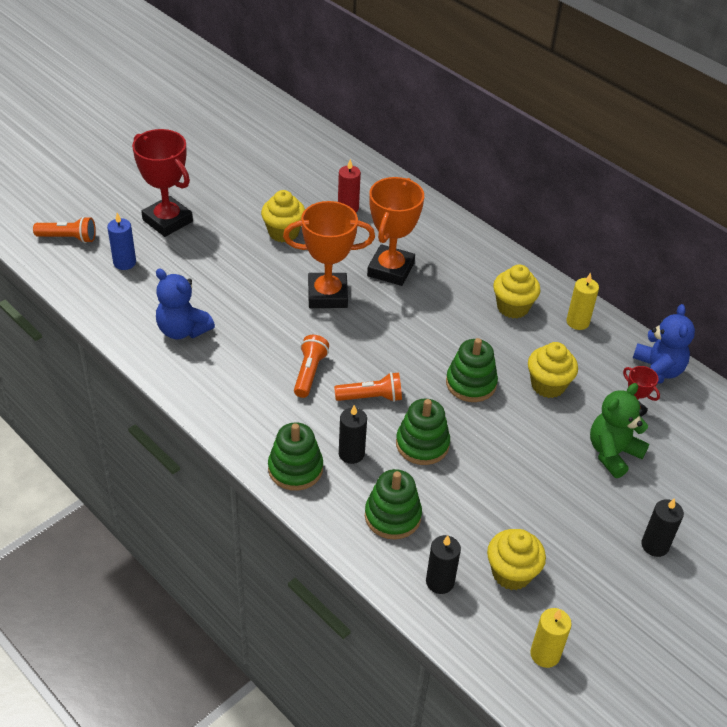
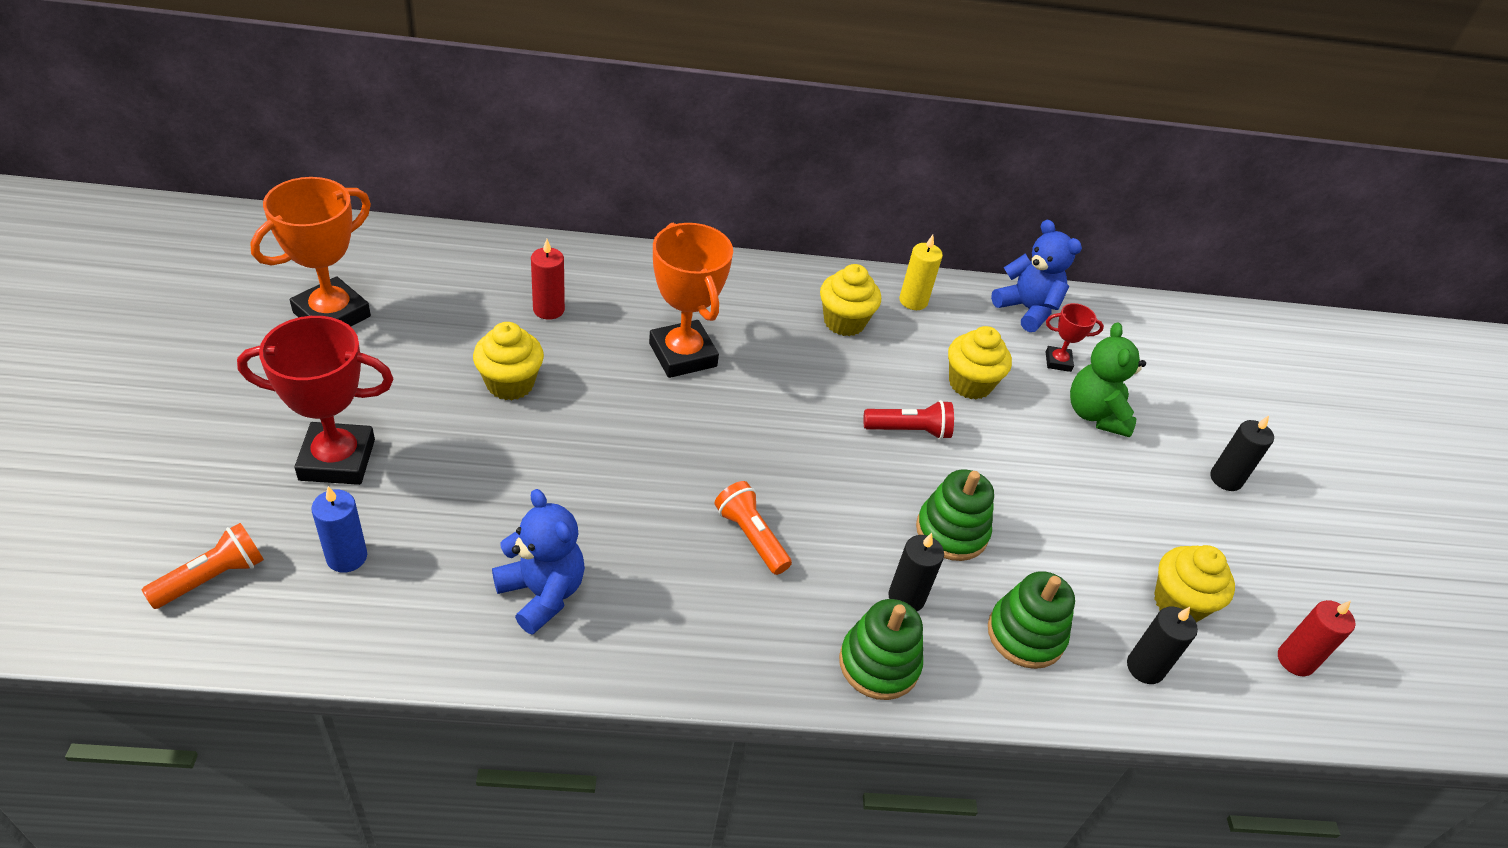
camera: 50 degrees left, 0 degrees up
blue teddy bear [156,268,215,339] -> blue teddy bear turned 120 degrees counterclockwise [492,489,585,635]
orange trophy [283,201,375,308] -> orange trophy moved to [250,177,371,327]
orange flashlight [334,372,402,402] -> none
green stacking toy [446,338,498,402] -> red flashlight [864,400,954,440]
yellow candle [530,608,572,668] -> red candle [1278,600,1355,676]

